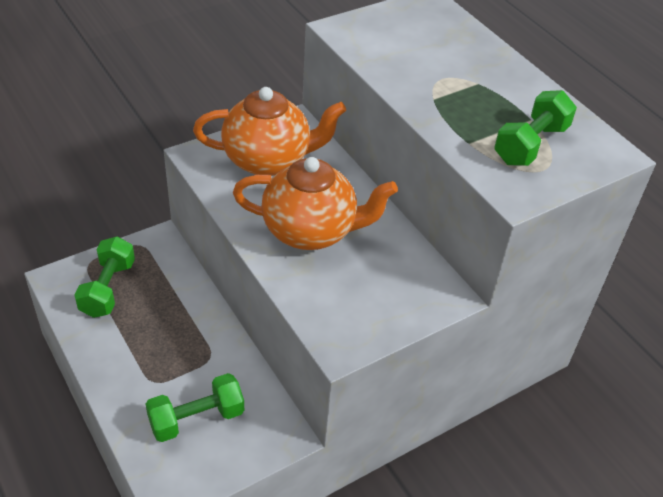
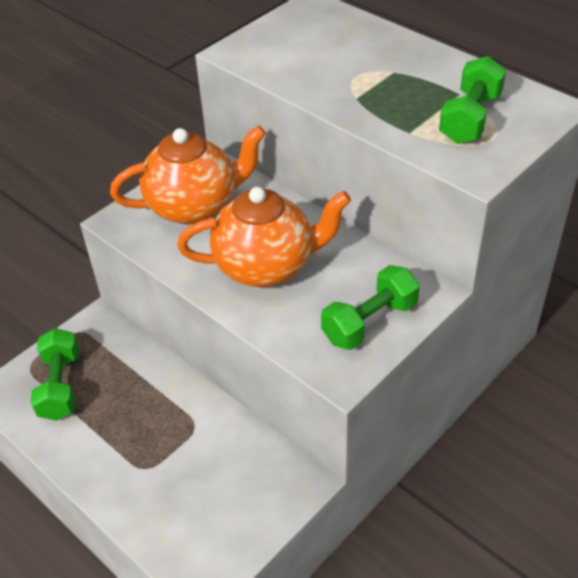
camera: 10 degrees left, 0 degrees up
green dumbbell [146,373,244,442] -> green dumbbell moved to [321,265,420,350]

